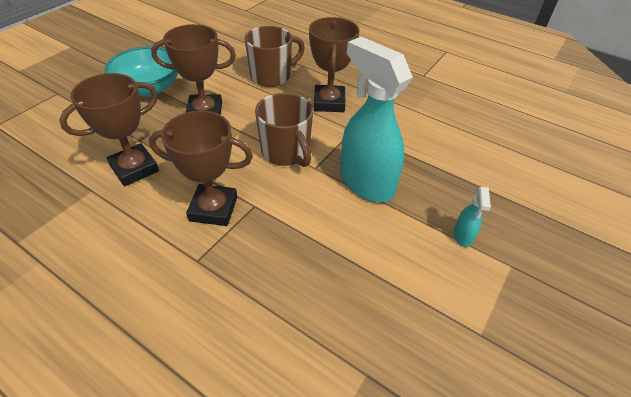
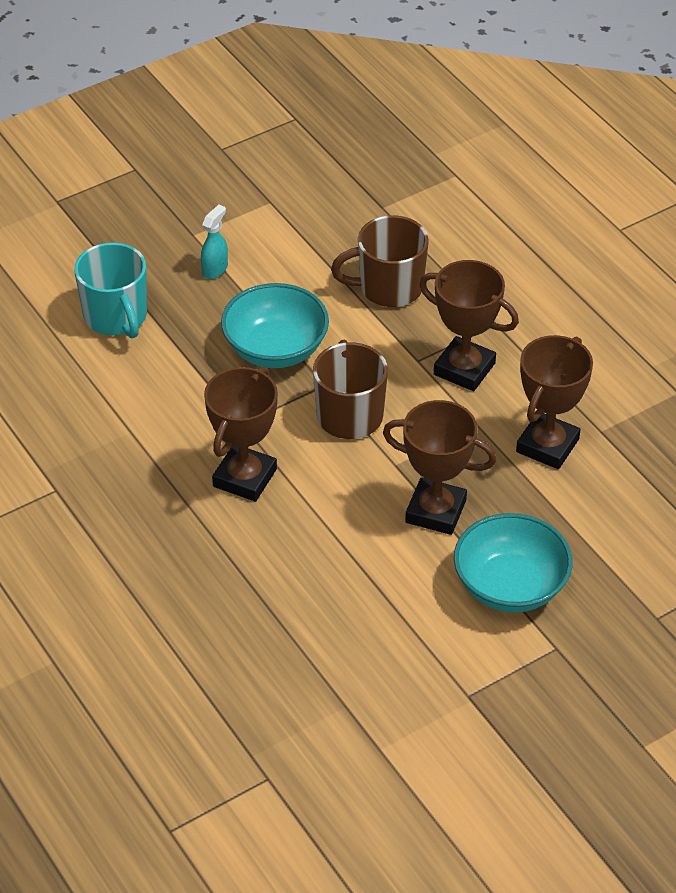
camera: 155 degrees left, 0 degrees up
brown trophy [59,73,159,187] -> brown trophy turned 45 degrees counterclockwise [516,335,593,469]
brown mug [244,26,305,87] -> brown mug moved to [331,215,429,307]
turquoise spray bottle [340,37,413,202] -> turquoise bowl [221,283,329,368]
none -> turquoise mug [74,242,147,338]

